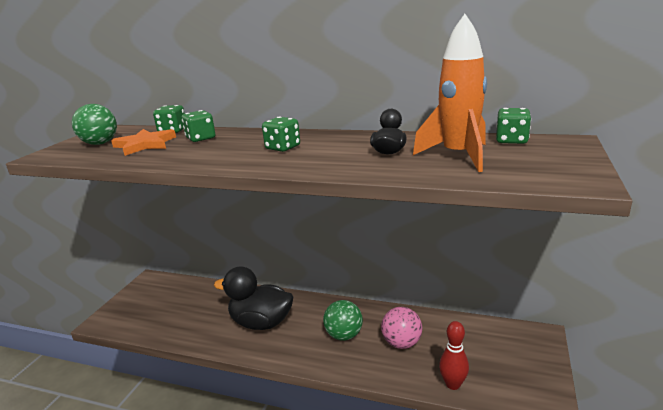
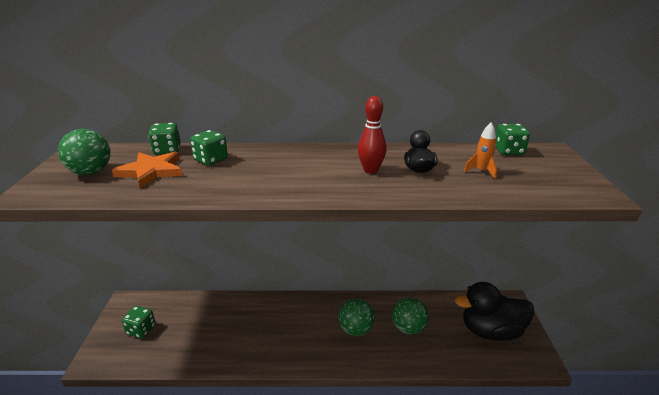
camera: 20 degrees left, 5 degrees up
black duck [214,267,294,330] -> black duck moved to [455,282,534,341]
green dice [262,117,300,152] -> green dice moved to [122,306,156,339]
pink ball [381,307,422,349] -> green ball [392,297,429,335]
orange rocket [413,14,487,172] -> orange rocket [464,122,497,179], size x0.45
red bowling pin [439,321,469,390] -> red bowling pin moved to [358,96,387,174]

